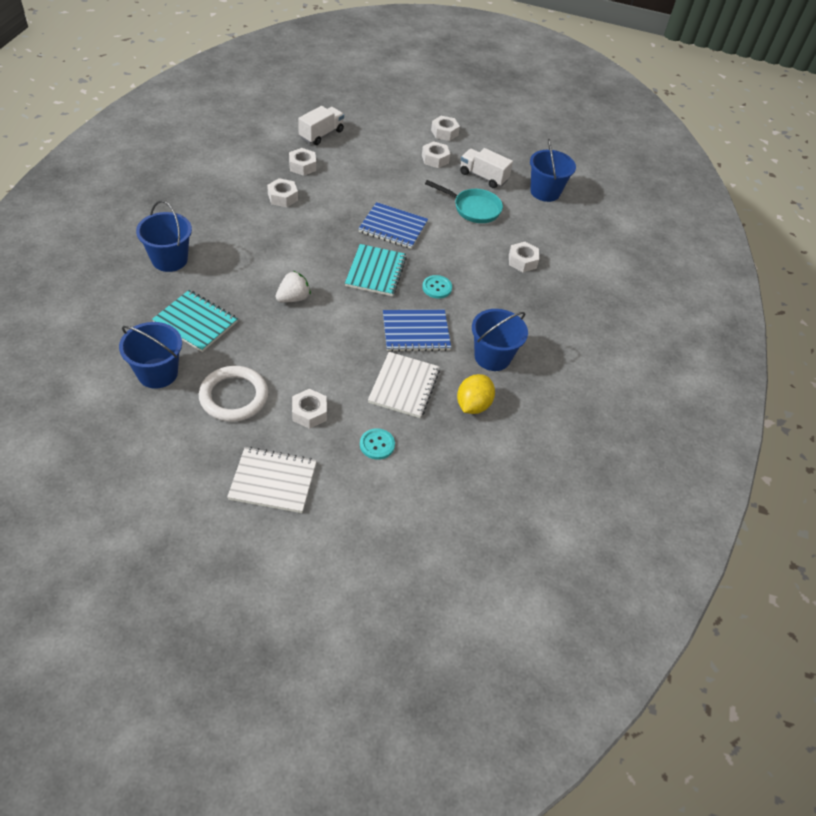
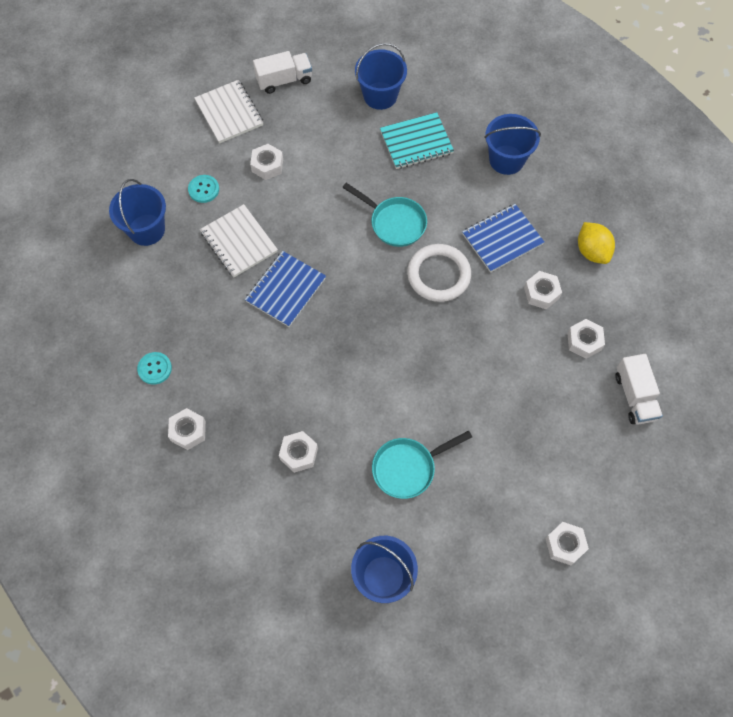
camera: 135 degrees right, 15 degrees up
white ring [199,366,268,422] -> white ring moved to [407,244,471,302]
white notebook [227,447,317,513] -> white notebook turned 75 degrees counterclockwise [194,80,263,144]
white strawberry [275,271,311,302] -> turquoise pan [342,183,427,247]
turquoise notebook [345,244,407,296] -> none
blue notebook [358,202,428,249] -> blue notebook moved to [462,204,544,273]
white nut [422,141,450,168] -> white nut moved to [168,408,206,450]
turquoise button [422,275,452,299] -> turquoise button moved to [137,352,172,385]
yellow lemon [457,374,495,414] -> yellow lemon moved to [578,222,615,264]
white truck [460,148,513,188] -> white truck moved to [253,51,312,94]
blue bucket [472,309,528,371] -> blue bucket moved to [109,179,166,246]

